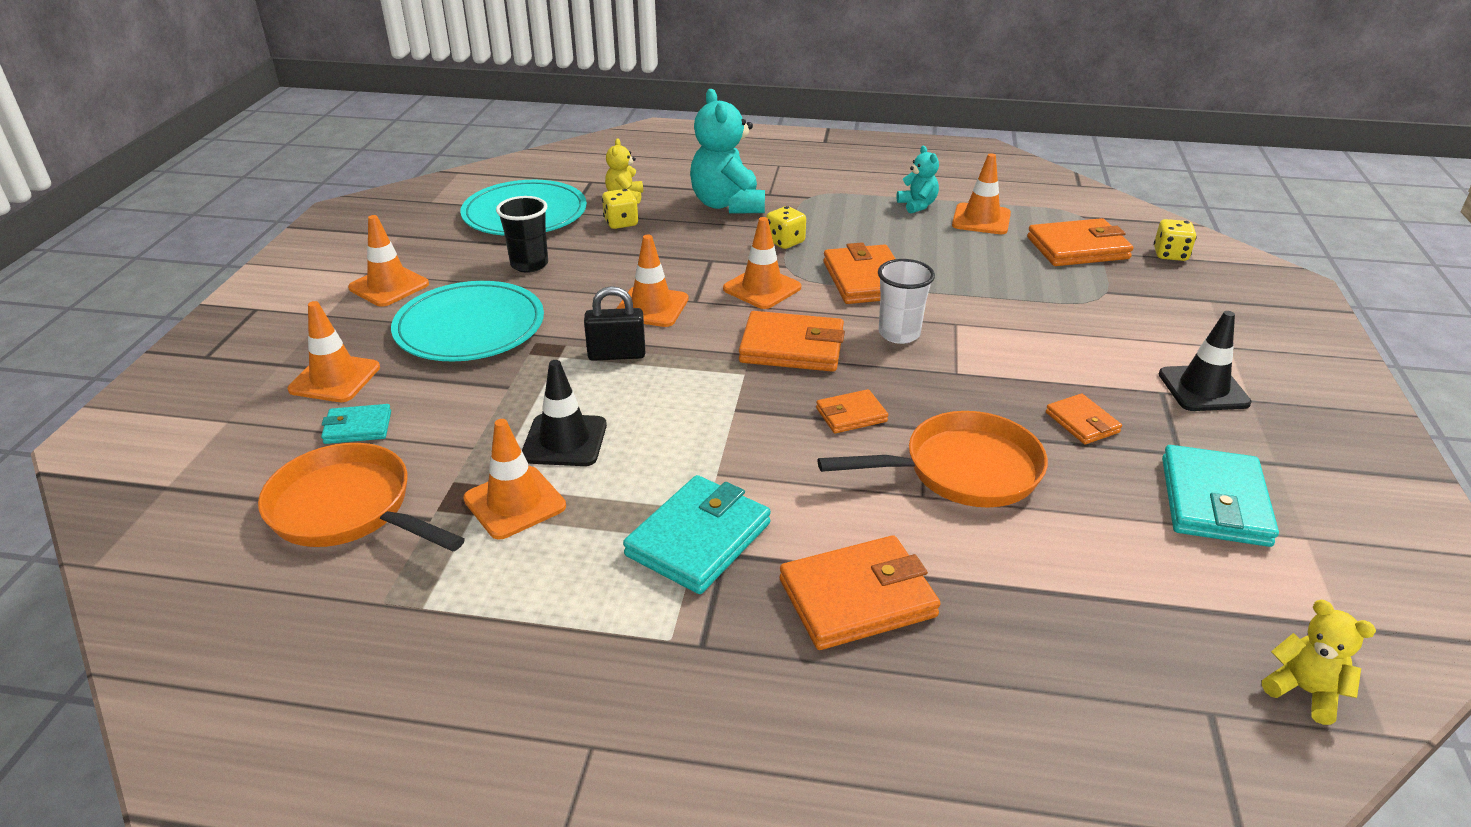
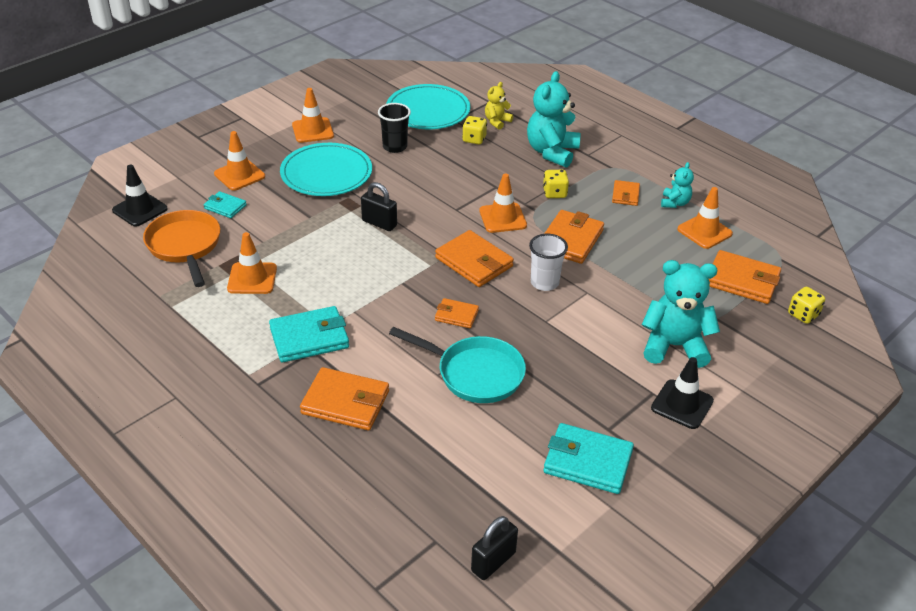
camera: 35 degrees right, 5 degrees up
black traffic cone [522,360,607,466] -> black traffic cone moved to [112,165,168,226]
orange traffic cone [616,235,689,327] -> none
orange pan [818,411,1048,507] -> turquoise pan [389,327,526,403]
orange wallet [1046,394,1122,444] -> orange wallet moved to [612,180,640,206]
turquoise wallet [1162,445,1279,547] -> turquoise wallet turned 60 degrees clockwise [543,423,634,494]
yellow teddy bear [1262,600,1376,725] -> black padlock [471,516,518,580]
none -> turquoise teddy bear [642,260,720,368]

